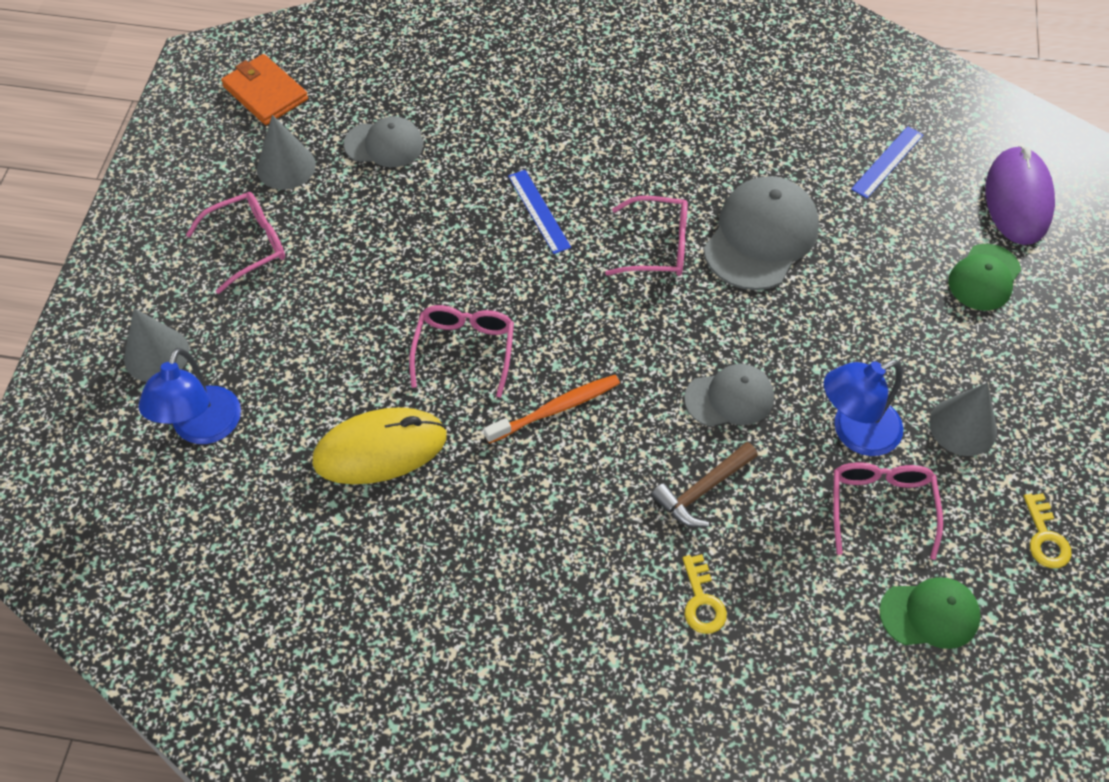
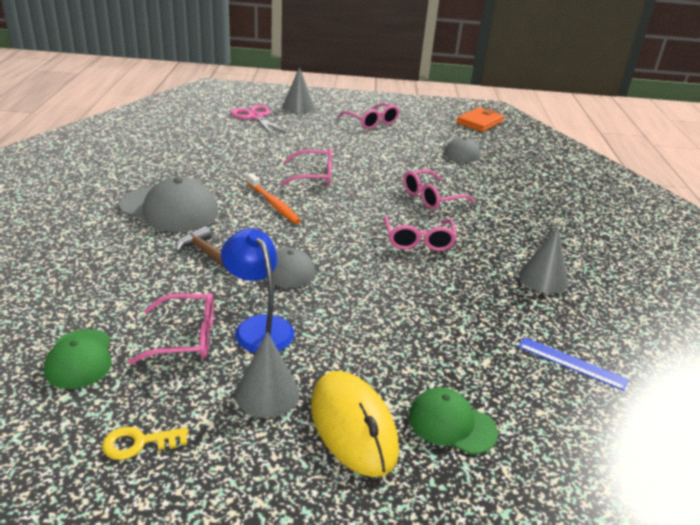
camera: 80 degrees right, 25 degrees down
blue lamp [138,348,241,444] -> pink scissors [230,105,289,136]
grey cone [257,115,316,189] -> grey cone moved to [518,226,568,294]
yellow mouse [312,407,446,484] -> yellow mouse moved to [311,371,399,477]
blue ruler [508,170,571,254] -> pink glasses [403,169,475,209]
yellow key [682,554,727,634] -> none
grey cap [704,176,819,290] -> grey cap moved to [120,177,219,232]
purple mouse [985,146,1055,245] -> none

